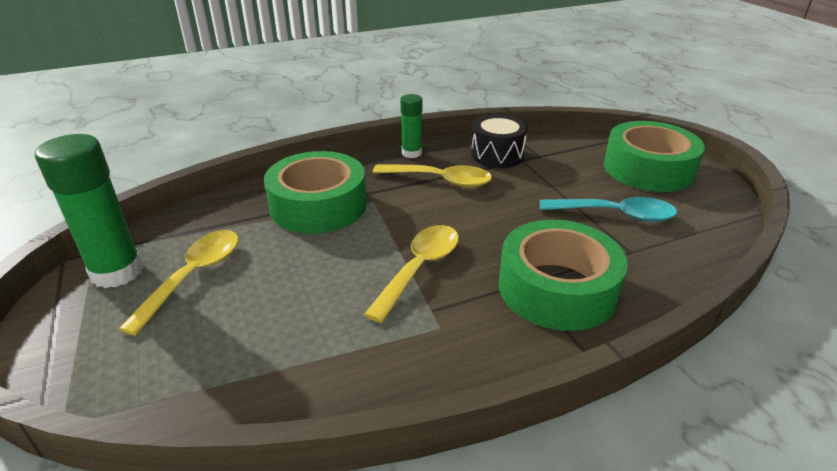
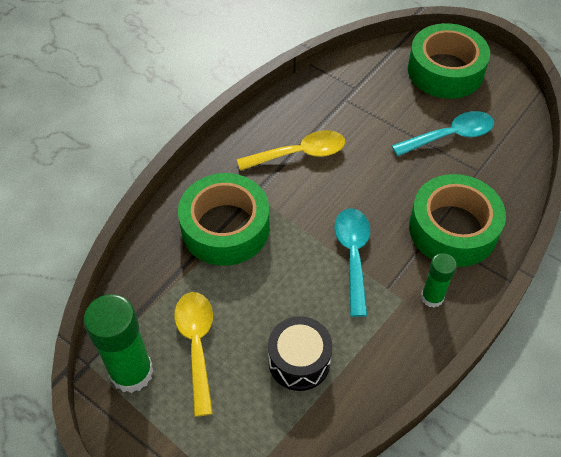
camera: 30 degrees left, 20 degrees up
yellow spoon [364,225,459,323] -> turquoise spoon [334,208,370,317]
green glue stick [400,94,422,158] -> green glue stick moved to [421,253,457,308]
black drum [471,114,528,168] -> black drum moved to [268,316,333,391]

